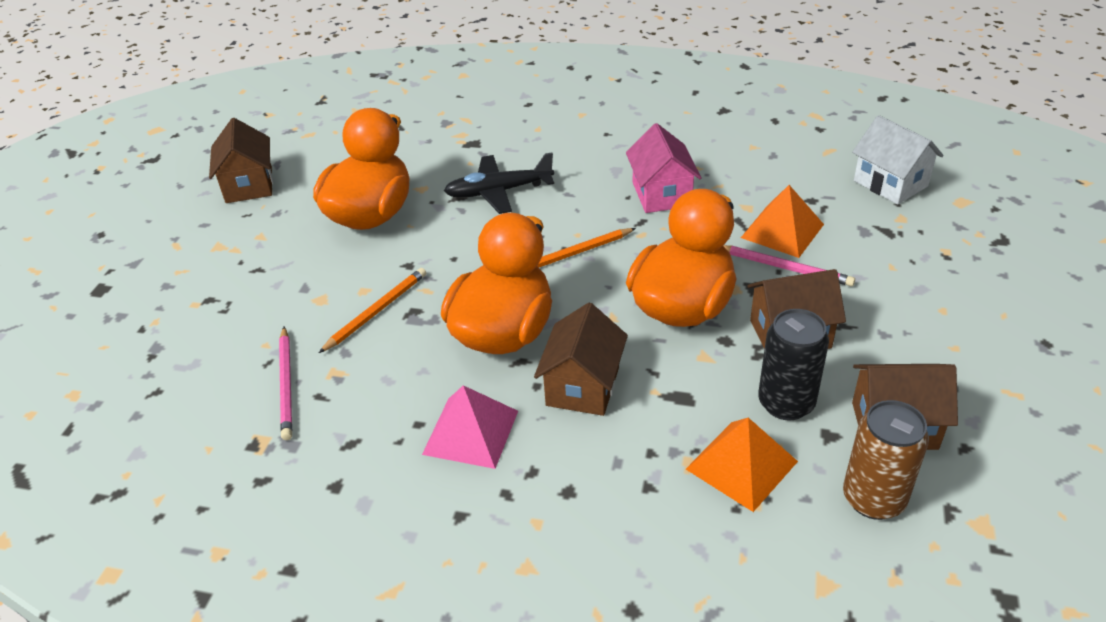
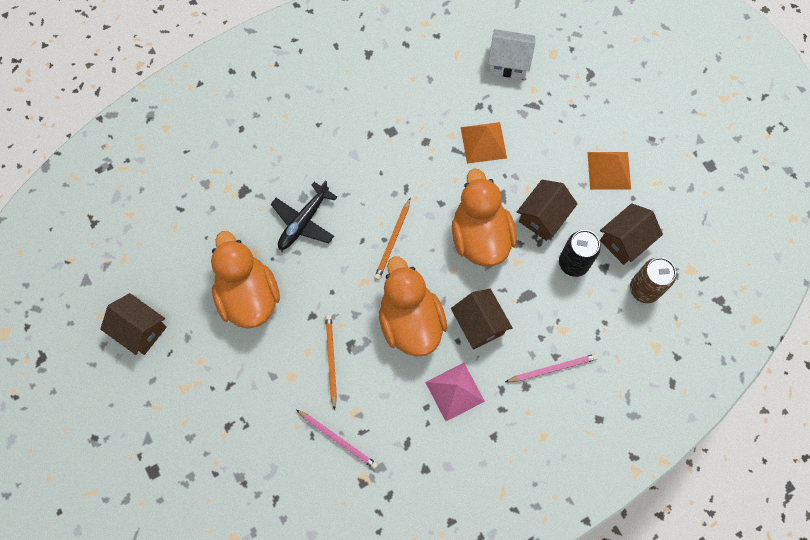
camera: 45 degrees left, 30 degrees up
pink house [626,123,702,213] -> none
orange pyramid [686,418,798,512] -> orange pyramid moved to [587,152,631,190]
pink pencil [723,245,855,286] -> pink pencil moved to [505,354,598,382]

